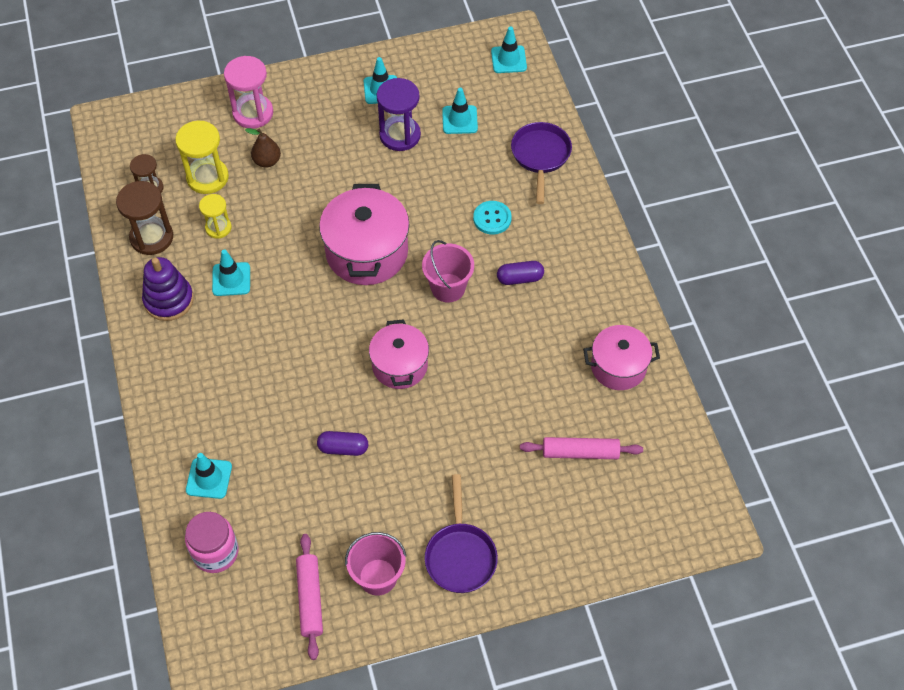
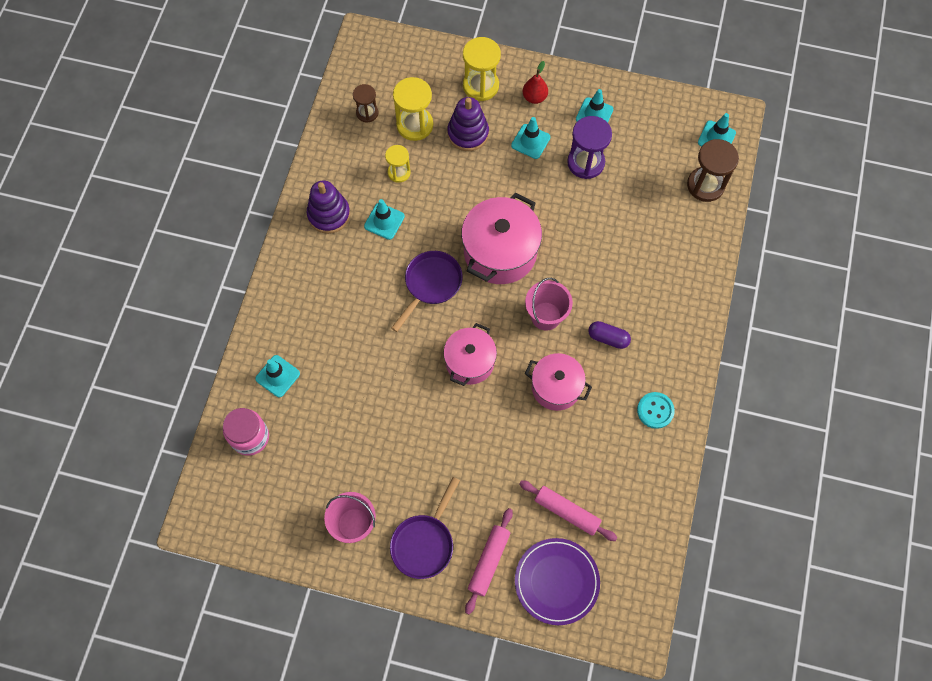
camera: 30 degrees right, 10 degrees up
brown hourglass [116,181,173,255] -> brown hourglass moved to [687,139,739,202]
pink hourglass [224,56,273,129] -> yellow hourglass [463,37,501,101]
brown pear [245,128,281,168] -> purple stacking toy [447,97,489,151]
pink rolling pin [296,534,323,660] -> pink rolling pin moved to [465,508,513,614]
purple capsule [317,431,368,456] -> none
turquoise traffic cone [442,88,478,134] -> turquoise traffic cone moved to [511,117,550,159]
turquoise button [473,201,512,235] -> turquoise button moved to [637,392,675,429]
purple pan [511,122,572,204] -> purple pan moved to [391,251,463,332]
pink pot [583,325,660,390] -> pink pot moved to [525,353,592,411]
none -> purple plate [515,538,600,625]
none -> red pear [523,61,548,104]

